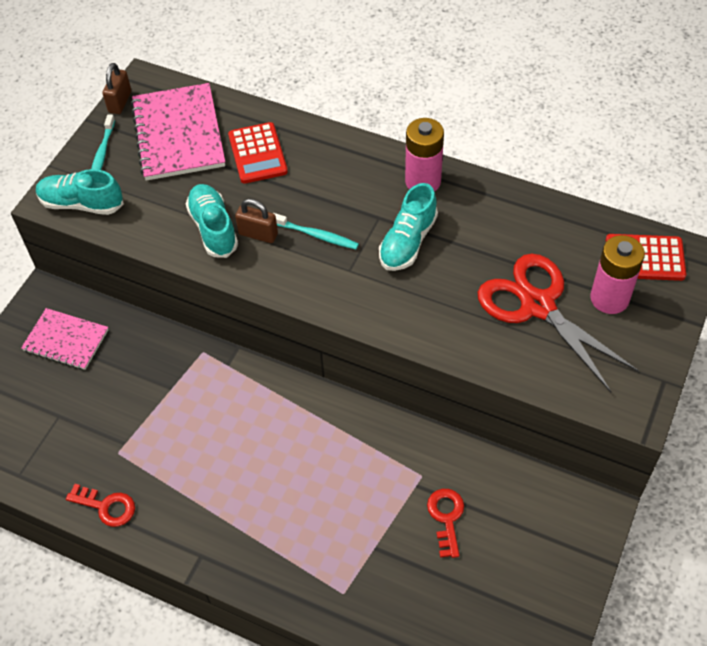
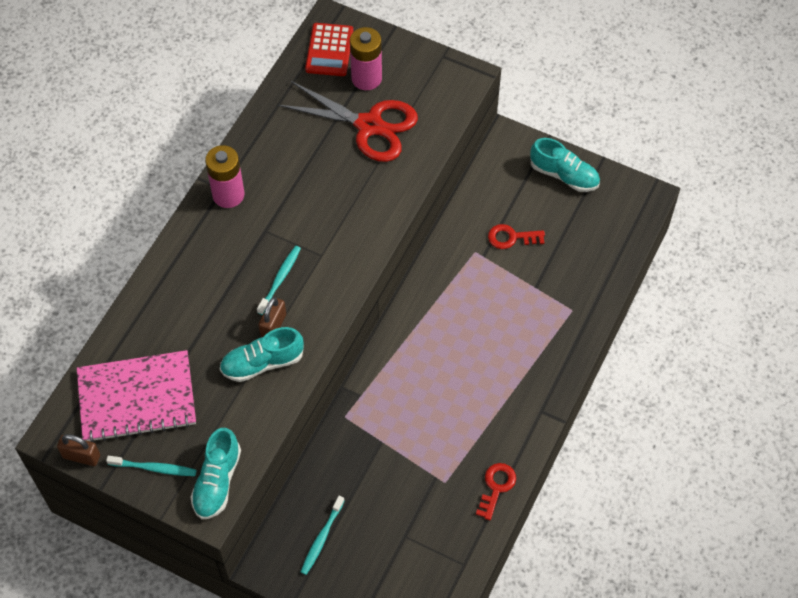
camera: 90 degrees left, 5 degrees up
pink notebook [21,308,108,370] -> turquoise toothbrush [301,496,344,575]
red calculator [228,122,288,184] -> none
turquoise shoe [379,183,438,271] -> turquoise shoe moved to [530,138,600,192]
red scissors [478,254,639,392] -> red scissors turned 120 degrees counterclockwise [278,81,418,162]

